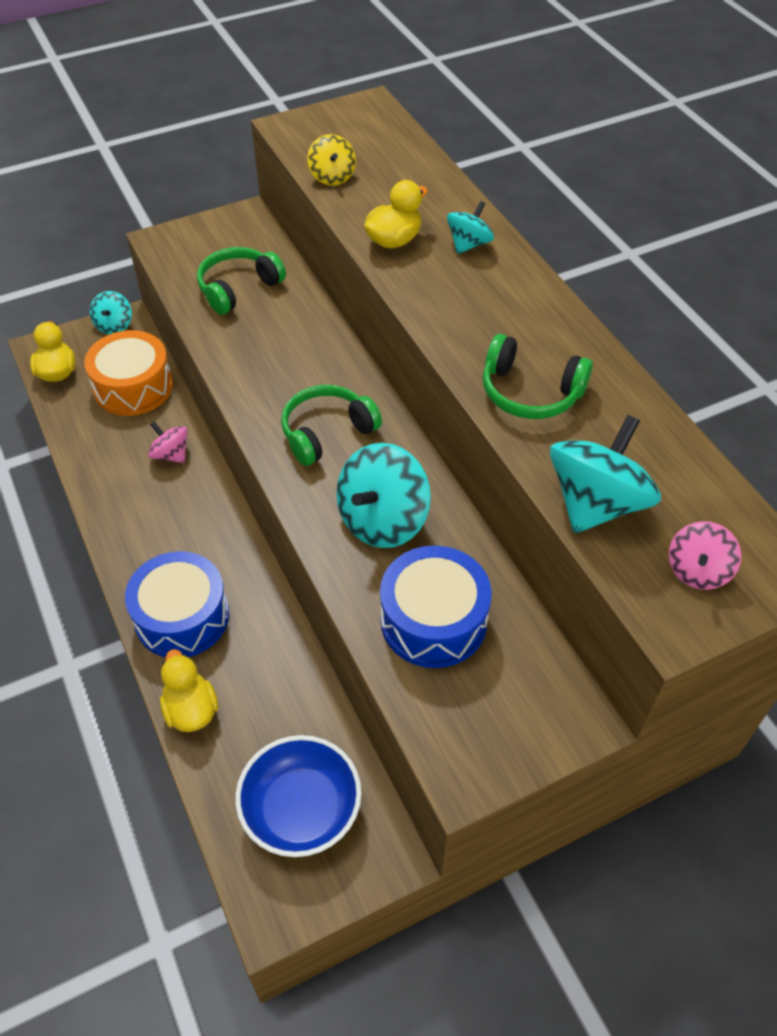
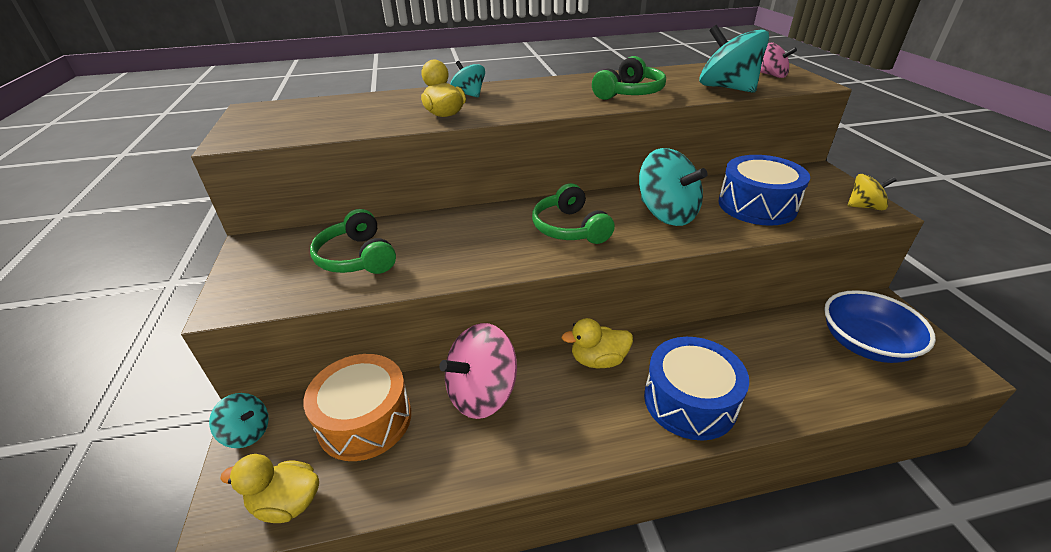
camera: 75 degrees left, 15 degrees down
pink spinning top [148,422,188,463] -> pink spinning top [439,323,517,419], size x1.81
yellow duck [160,649,218,732] -> yellow duck moved to [562,318,633,368]
yellow spinning top [307,134,356,186] -> yellow spinning top moved to [847,174,897,210]

